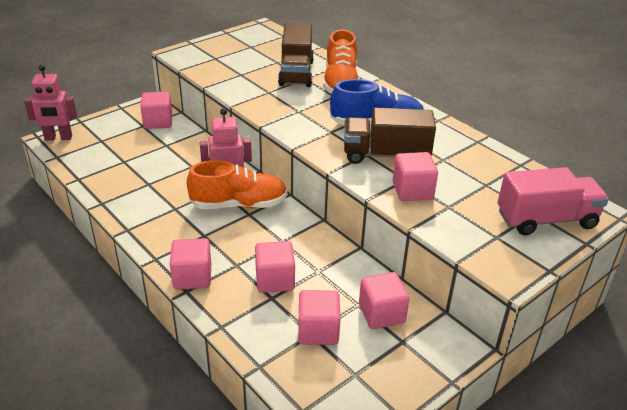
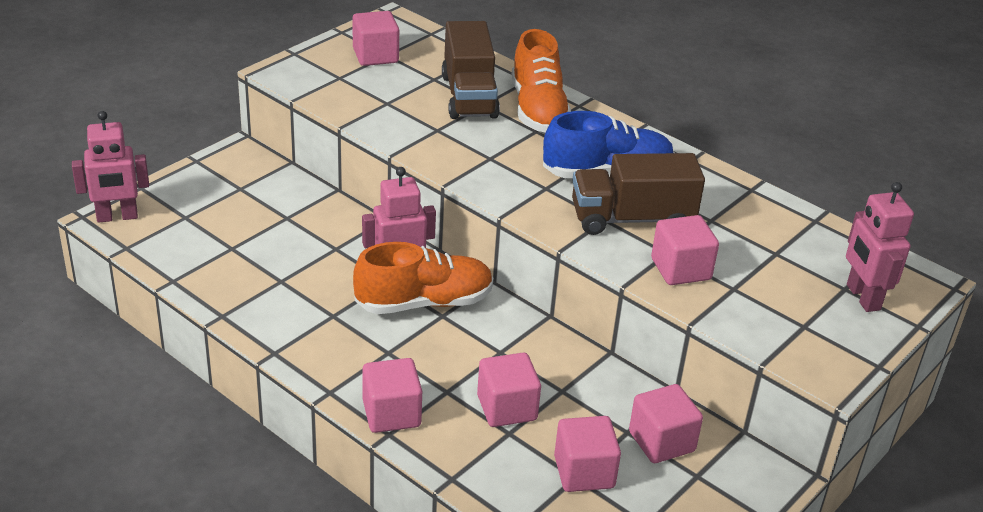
camera: 10 degrees left, 0 degrees up
pink cube [140,92,172,129] -> pink cube moved to [352,11,399,66]
pink truck [498,167,609,235] -> pink robot [846,182,914,312]

